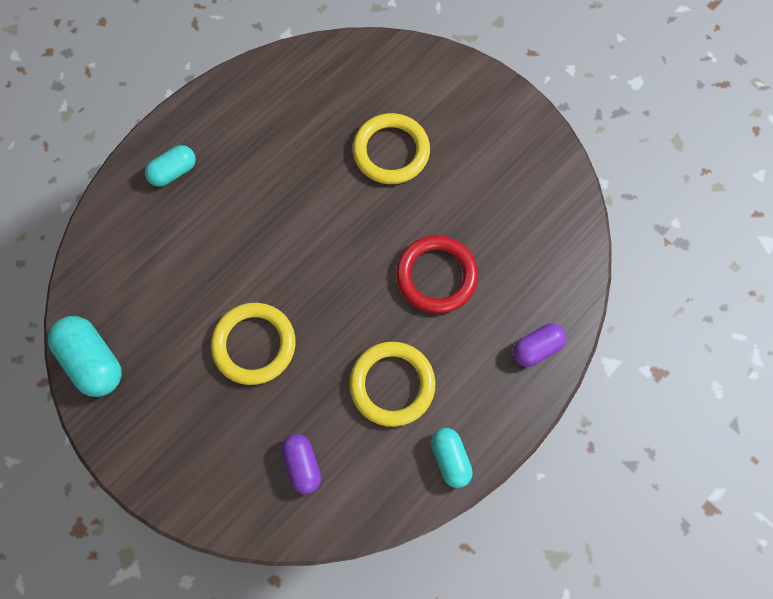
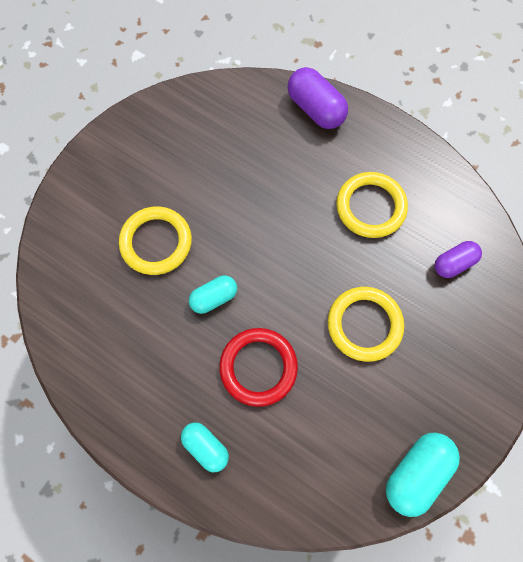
camera: 100 degrees left, 0 degrees up
red ring [396,235,478,313] -> red ring moved to [219,328,298,407]
turquoise capsule [431,428,473,488] -> turquoise capsule moved to [189,275,237,314]
purple capsule [513,323,567,367] -> purple capsule [288,67,348,129], size x1.56

